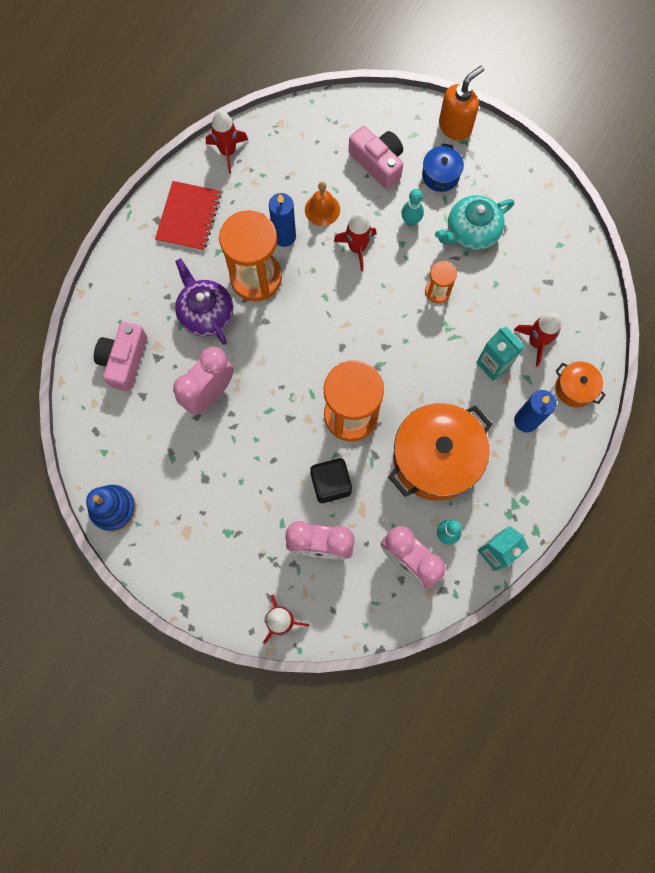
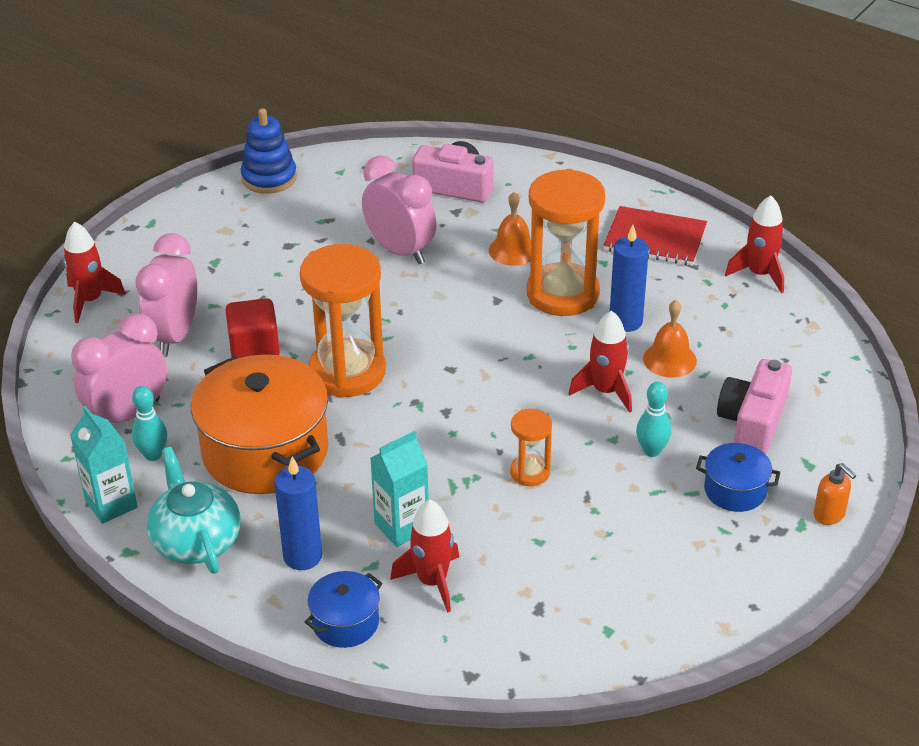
camera: 95 degrees right, 35 degrees down
purple teapot [175,258,233,345] -> orange bell [489,192,531,266]
black cube [310,458,352,503] -> red cube [225,298,280,358]
pink camera [349,126,403,189] -> pink camera turned 150 degrees clockwise [717,359,792,453]
turquoise teapot [435,195,514,250] -> turquoise teapot moved to [147,447,241,574]
orange soap dispenser [439,65,484,141] -> orange soap dispenser [813,463,856,525], size x0.57
orange pot [555,362,606,407] -> blue pot [305,571,383,648]

